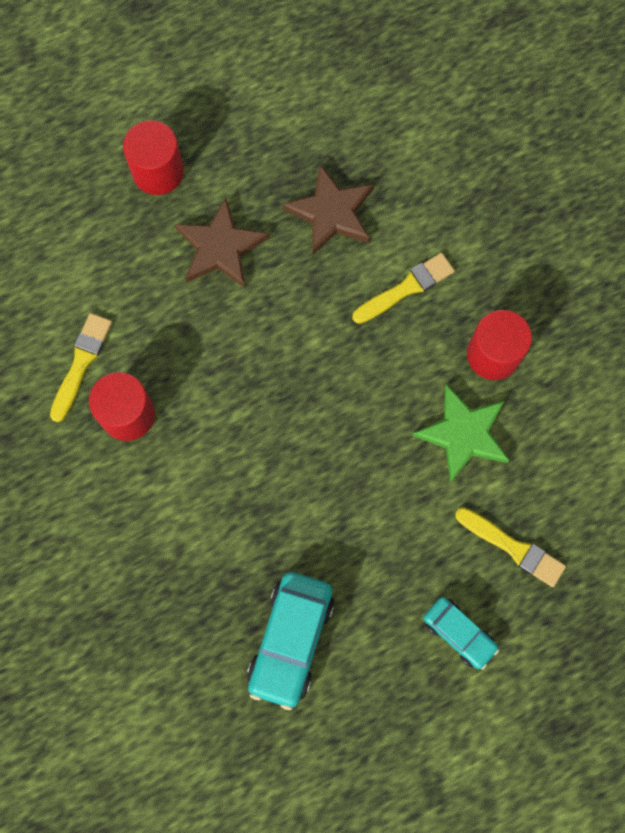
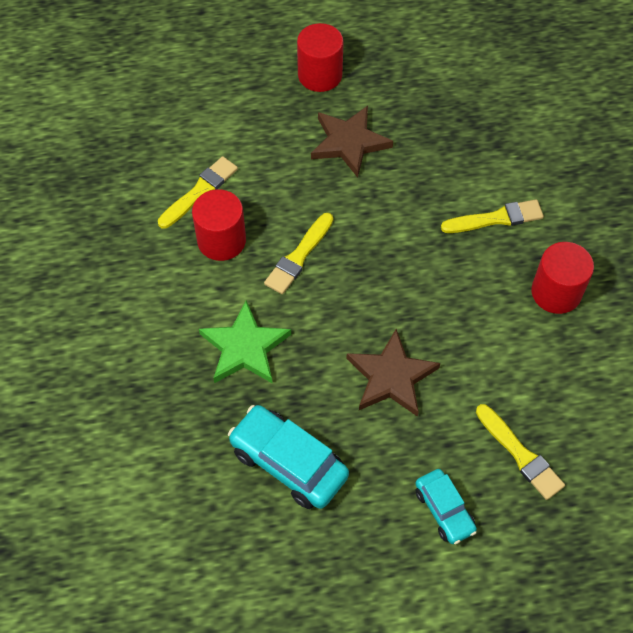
camera: 20 degrees right, 15 degrees down
turquoise car [247,572,334,710] -> turquoise car turned 90 degrees clockwise [228,405,349,509]
brown star [282,164,374,256] -> brown star moved to [346,329,440,417]
green star [412,384,510,483] -> green star moved to [199,300,291,384]
none -> yellow brush [264,213,333,294]

